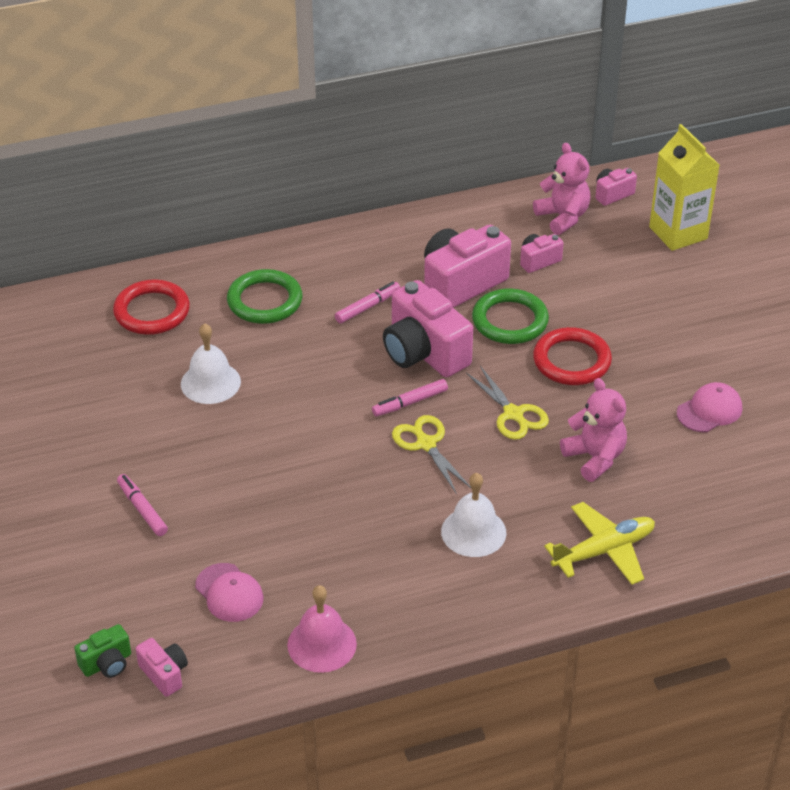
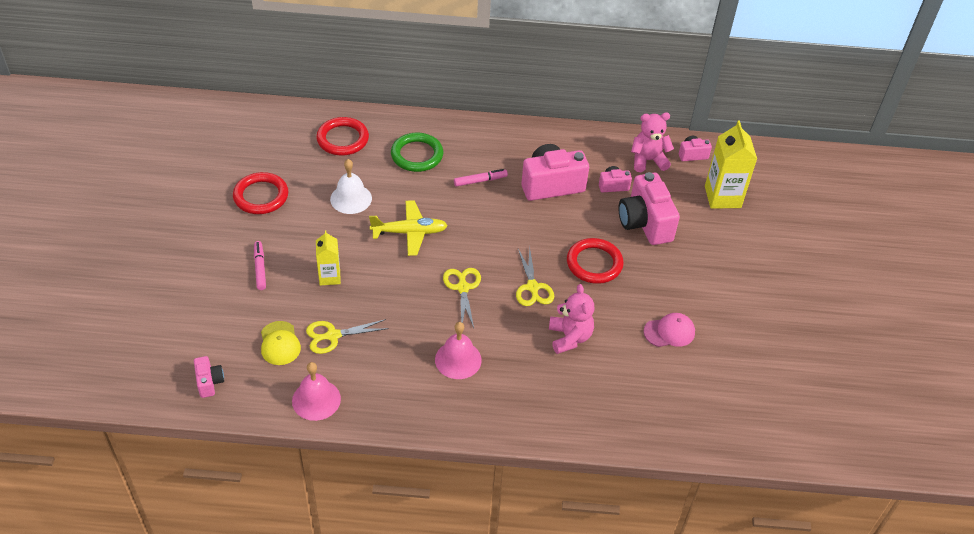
camera: 20 degrees right, 5 degrees up
green camera [74,624,131,678] -> none
pink cap [195,563,264,622] -> yellow cap [261,321,301,365]
pink marker [372,379,448,416] -> none
pink camera [383,280,473,377] -> pink camera moved to [619,172,680,245]
white bell [441,473,507,557] -> pink bell [435,322,482,379]
green ring [472,288,549,344] -> none
pink teddy bear [533,143,591,235] -> pink teddy bear turned 90 degrees counterclockwise [631,112,674,172]
yellow plane [544,502,655,585] -> yellow plane moved to [369,200,448,256]
none -> red ring [233,172,288,214]
none -> yellow scissors [306,319,389,354]
none -> yellow carton [316,230,341,286]

